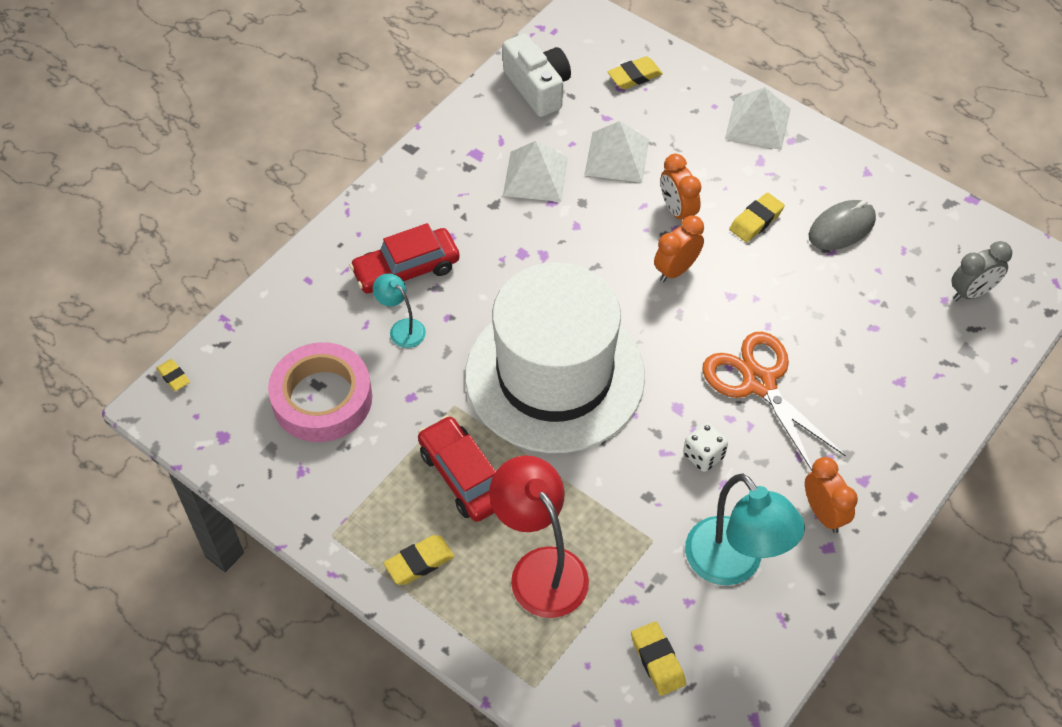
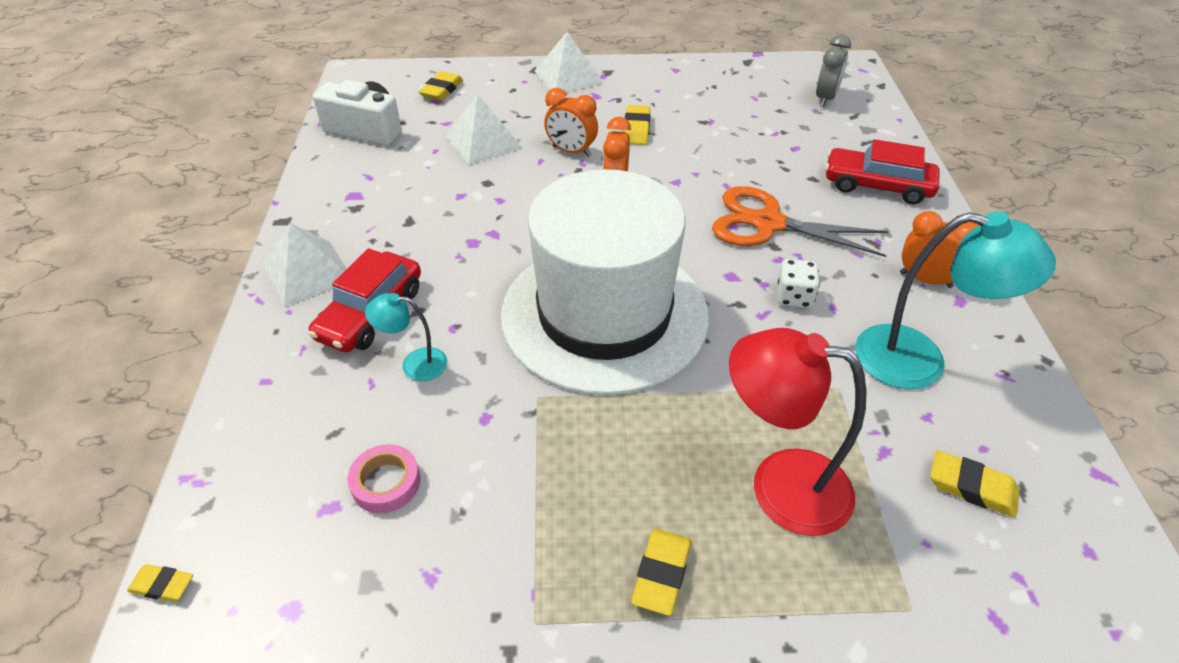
camera: 40 degrees left, 10 degrees down
pink tape [268,342,372,442] -> pink tape [347,444,420,513], size x0.49
red car [418,415,496,522] -> red car moved to [825,139,939,204]
white pyramid [503,141,568,202] -> white pyramid moved to [263,223,347,307]
grey mouse [809,200,876,250] -> none

